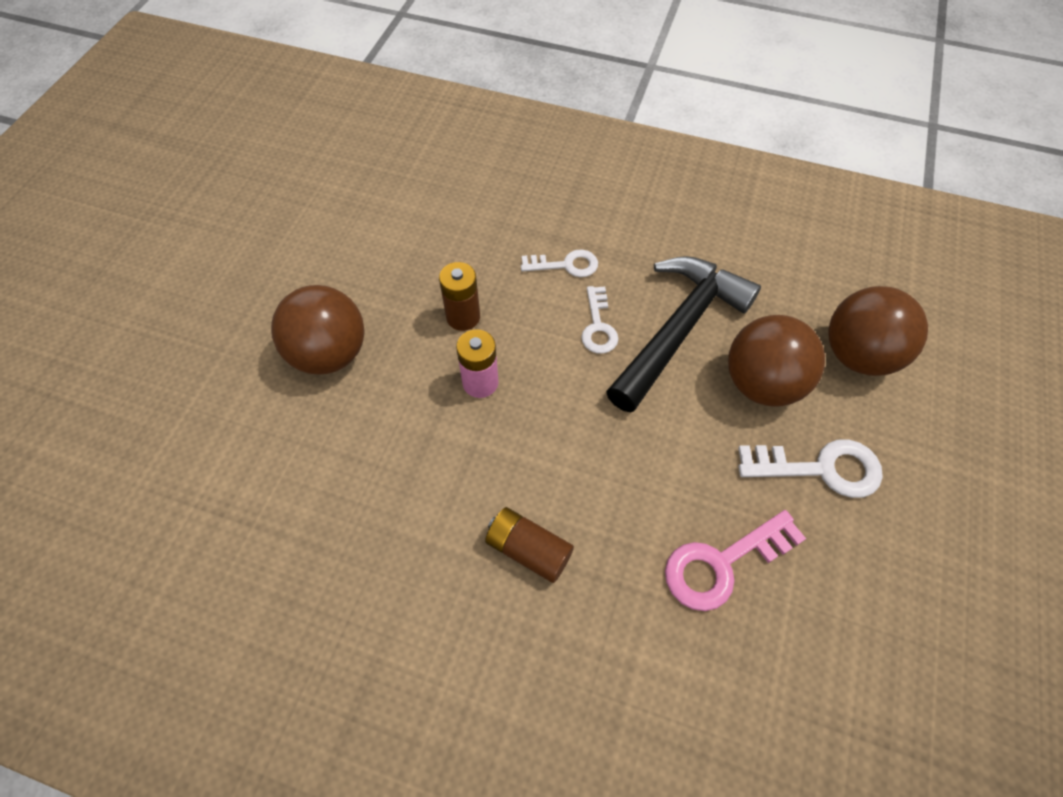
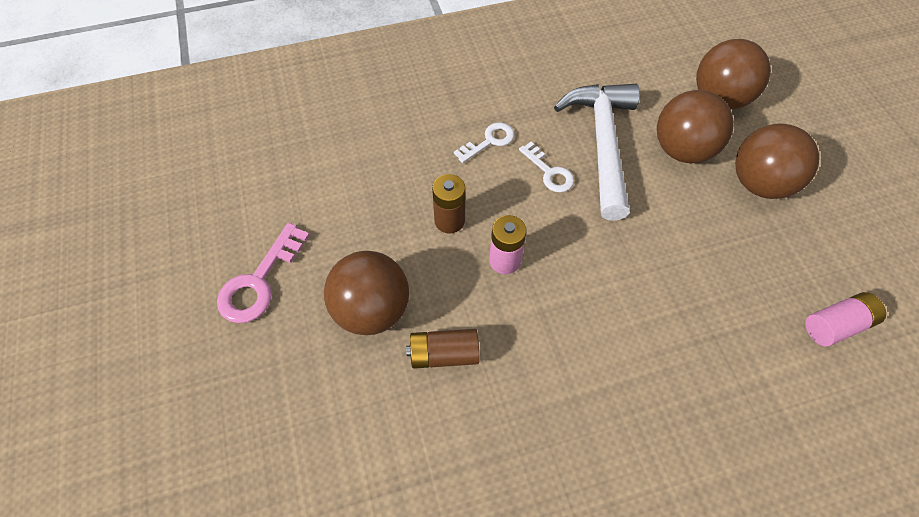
camera: 35 degrees left, 0 degrees up
brown battery [485,507,574,583] -> brown battery moved to [406,329,479,369]
black hammer [606,256,761,413] -> white hammer [554,84,640,221]
pink key [665,510,806,611] -> pink key moved to [217,223,310,323]
white key [738,439,883,498] -> brown ball [735,123,819,199]
none -> pink battery [805,292,886,347]

